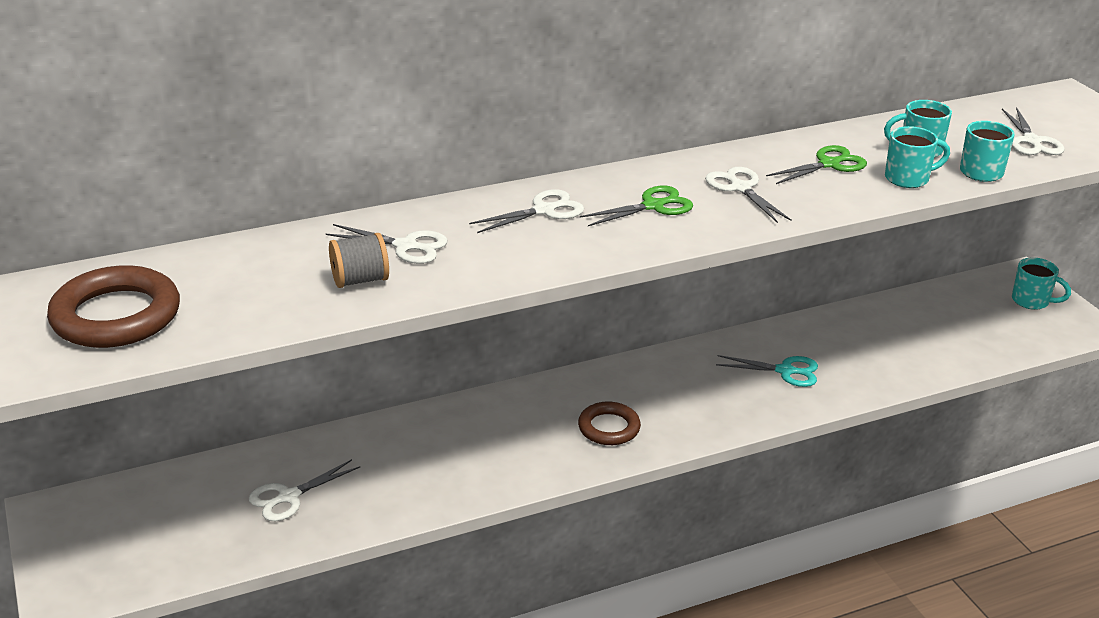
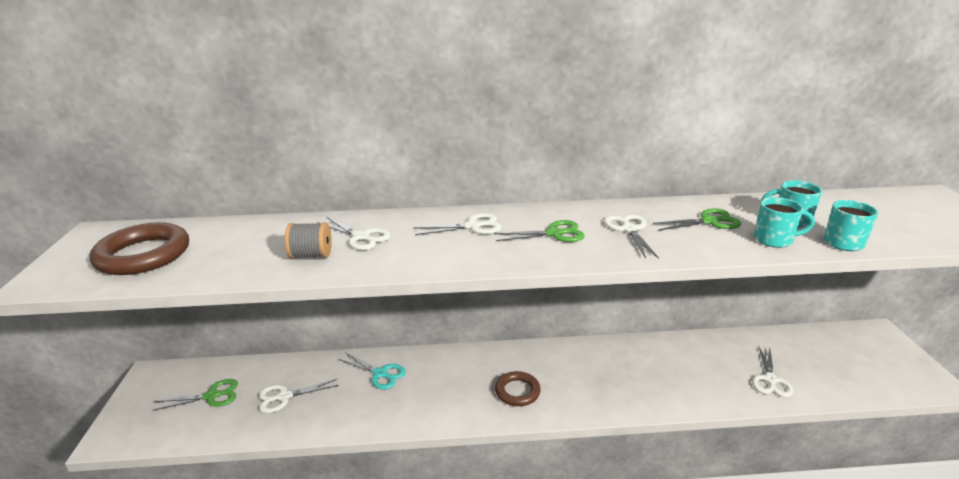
camera: 20 degrees right, 5 degrees down
turquoise scissors [716,355,818,387] -> turquoise scissors moved to [339,352,406,389]
white scissors [1002,107,1065,155] -> white scissors moved to [752,347,794,397]
turquoise mug [1012,257,1071,310] -> none
none -> green scissors [152,379,238,411]

